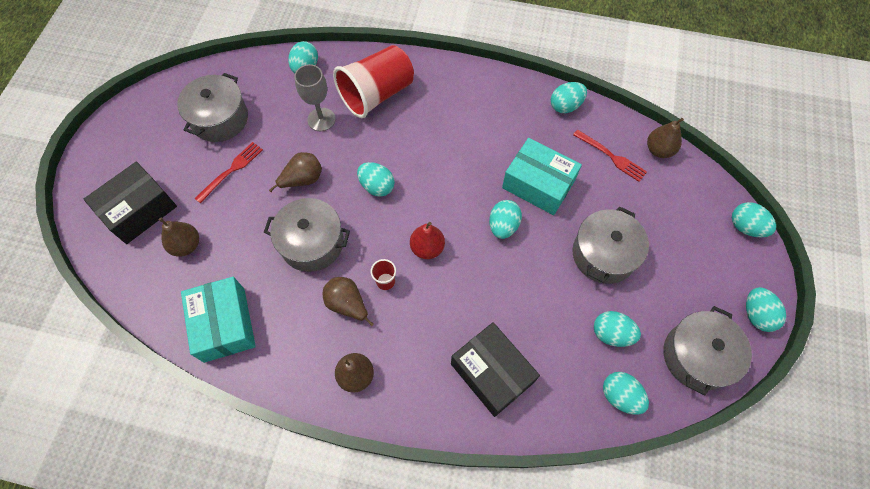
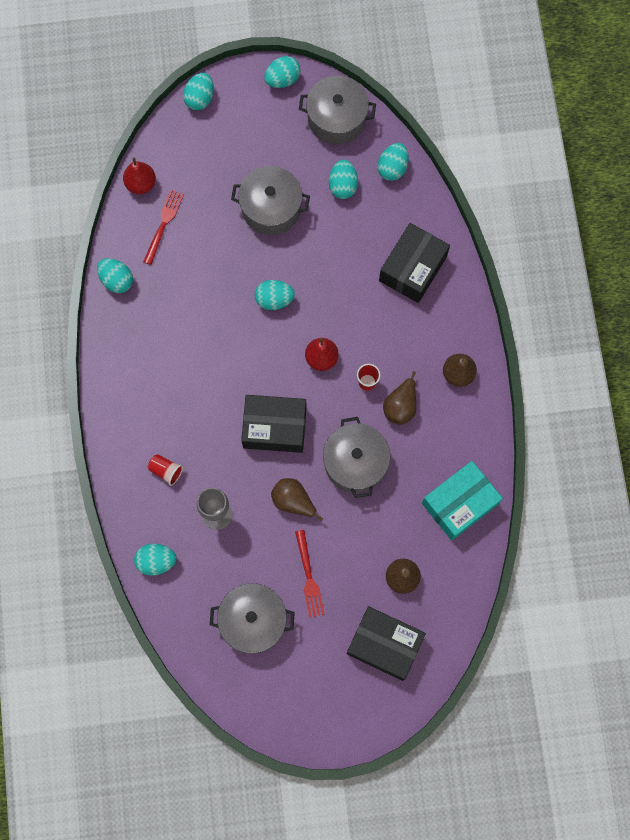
camera: 110 degrees left, 10 degrees up
red fork [194,142,263,204] -> red fork turned 120 degrees counterclockwise [295,530,325,618]
red cup [333,45,414,118] -> red cup [148,454,183,486], size x0.40
turquoise egg [357,162,395,197] -> black box [241,395,307,453]
turquoise box [502,138,582,215] -> none
brown pear [647,118,684,158] -> red pear [123,157,156,194]

